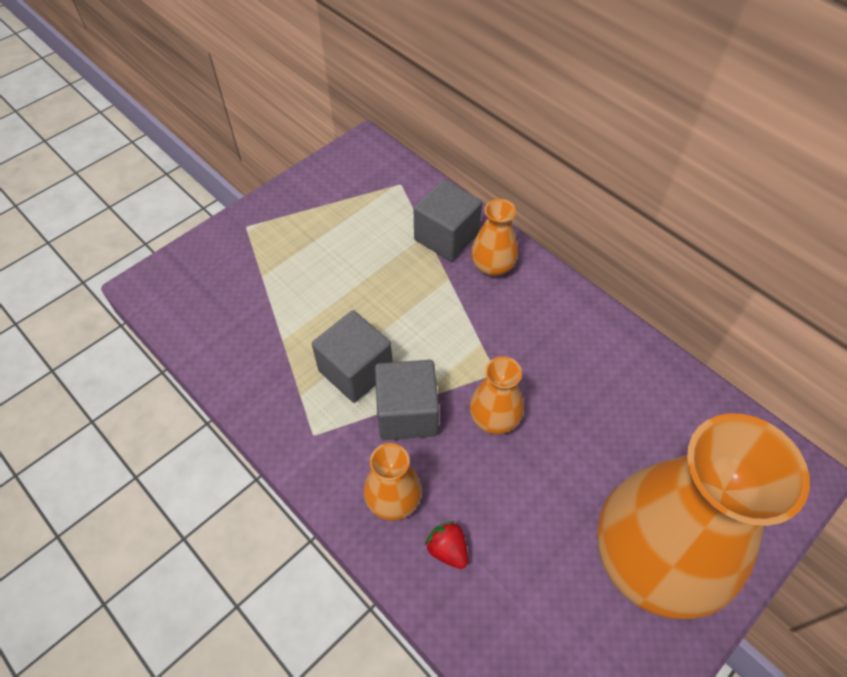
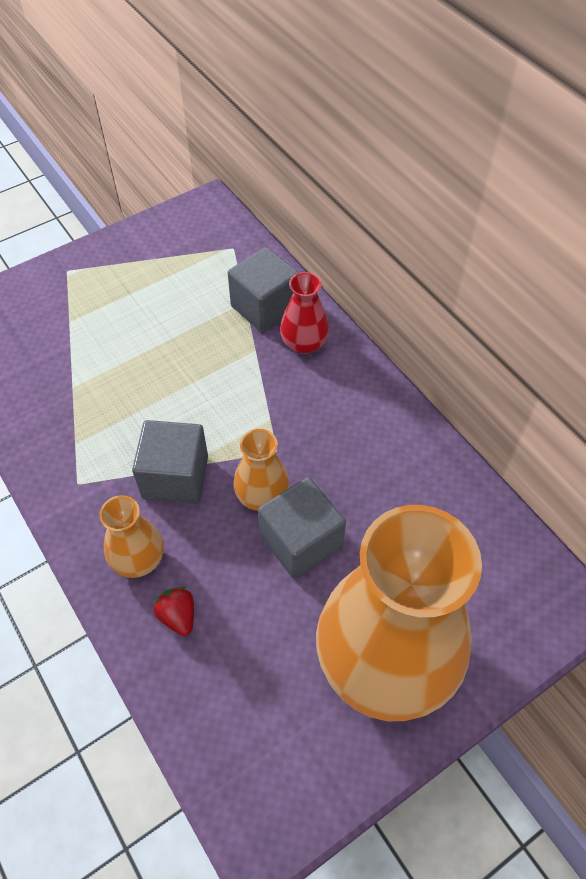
camera: 10 degrees right, 0 degrees up
grey cube [312,310,393,403] -> grey cube moved to [258,477,346,579]
orange vase [471,199,518,276] -> red vase [280,272,329,354]

